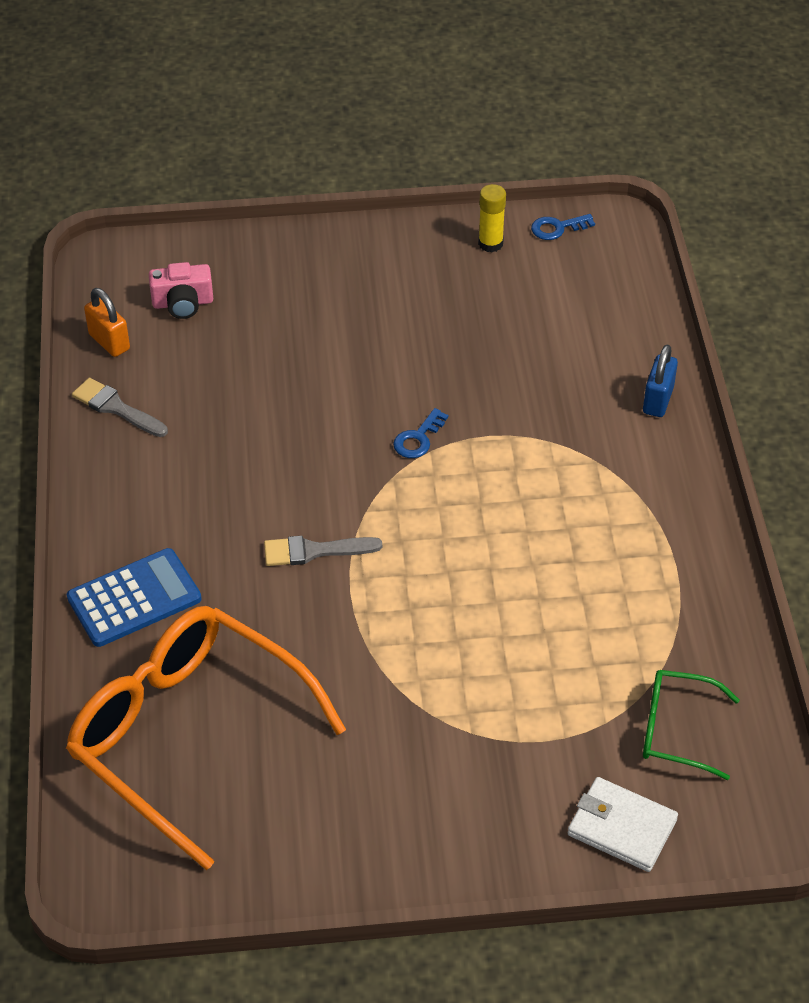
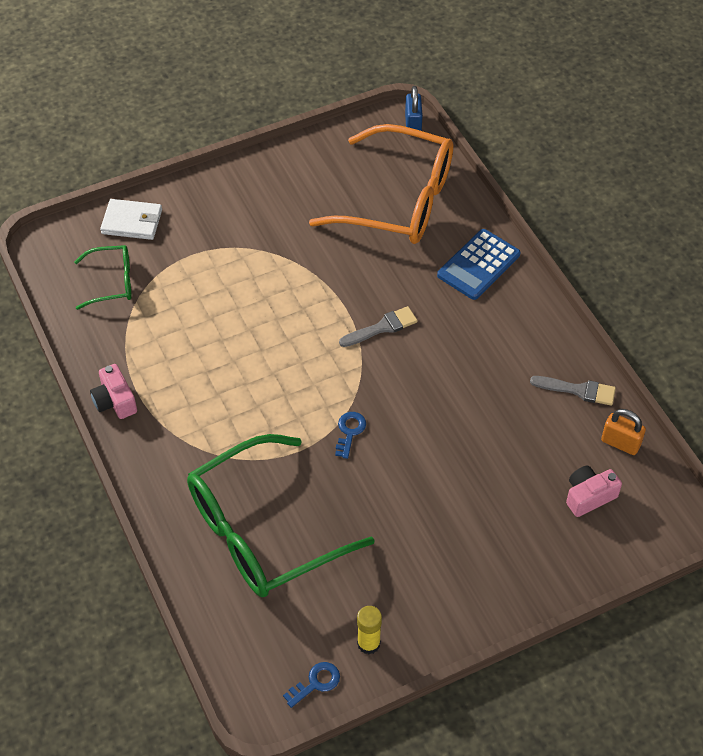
camera: 160 degrees right, 5 degrees up
blue padlock [643,345,678,417] -> blue padlock moved to [405,86,423,131]
none -> pink camera [90,364,137,419]
none -> green glasses [187,434,375,597]

